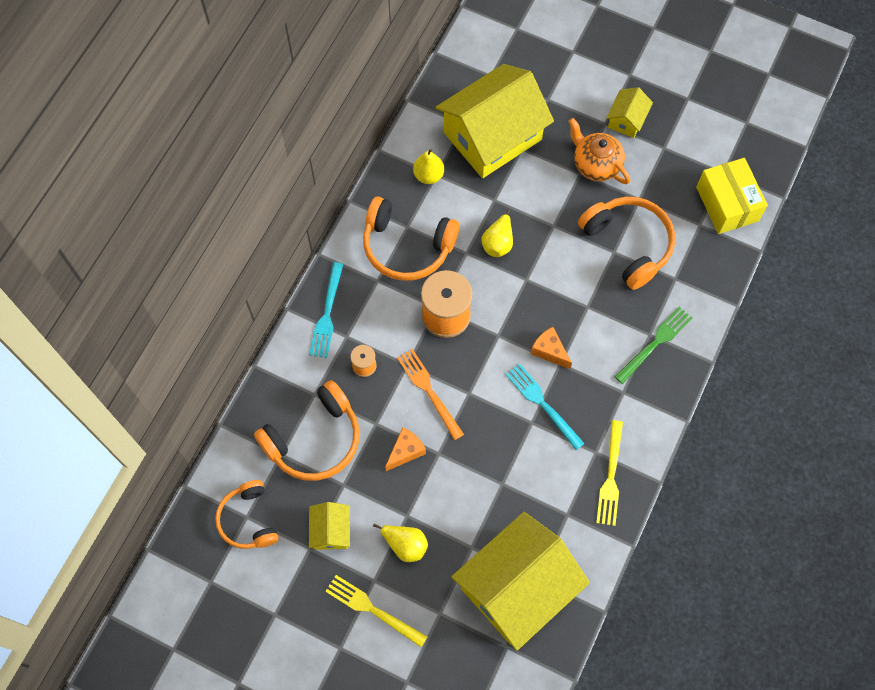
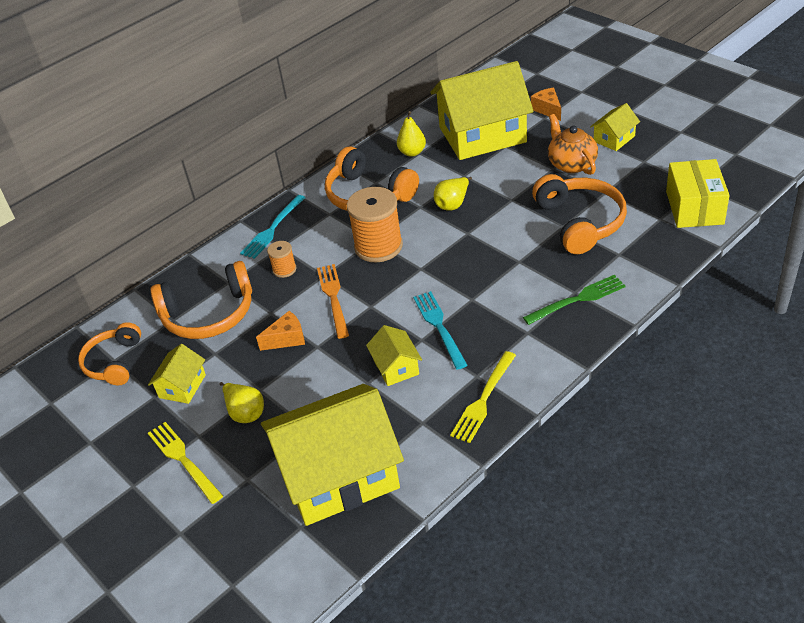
camera: 25 degrees right, 25 degrees down
orange cheese [531,327,572,369] -> orange cheese moved to [531,87,561,121]
none -> yellow house [366,325,422,386]

